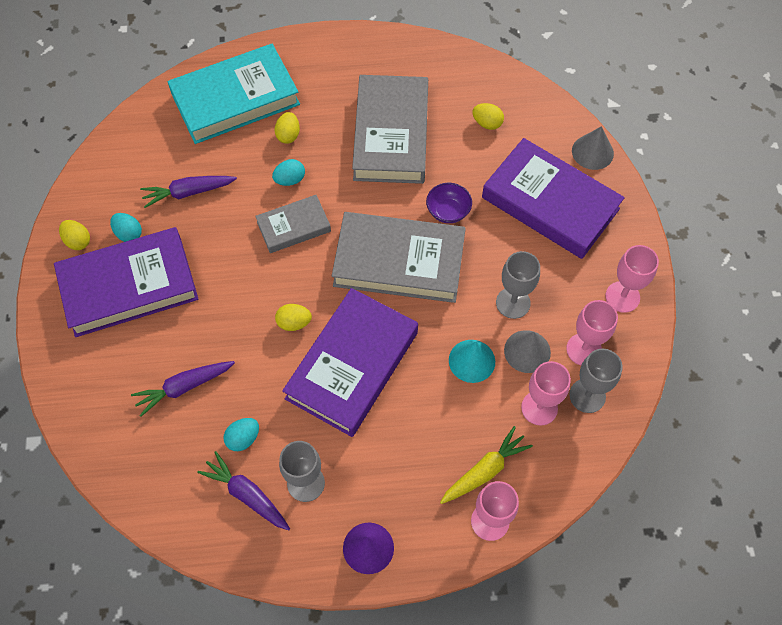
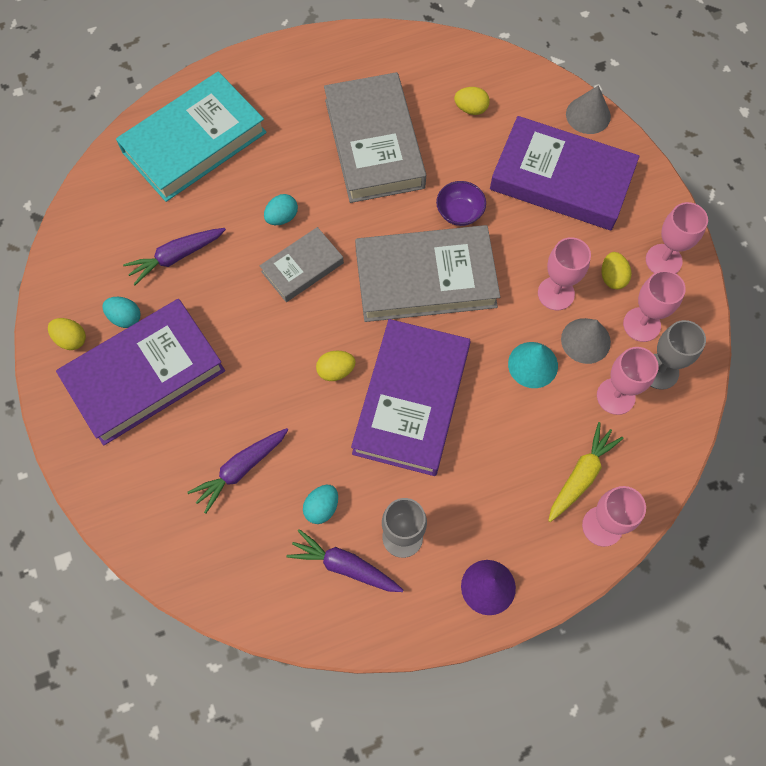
camera: 15 degrees left, 5 degrees up
yellow egg [275,112,300,144] -> yellow egg moved to [602,252,631,289]
grey goblet [496,251,540,319] -> pink goblet [538,237,591,310]

